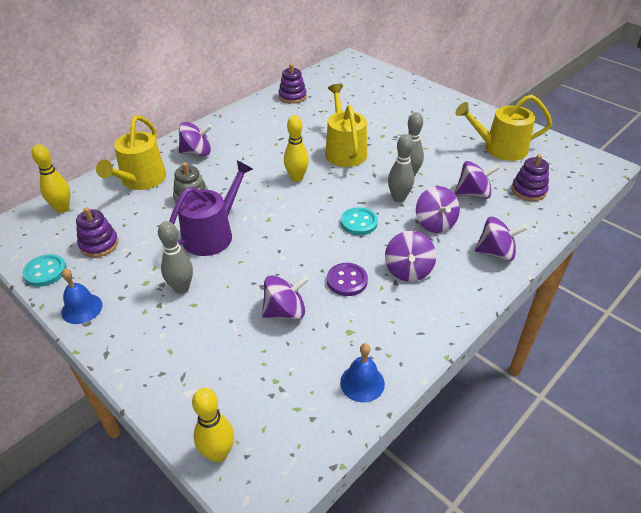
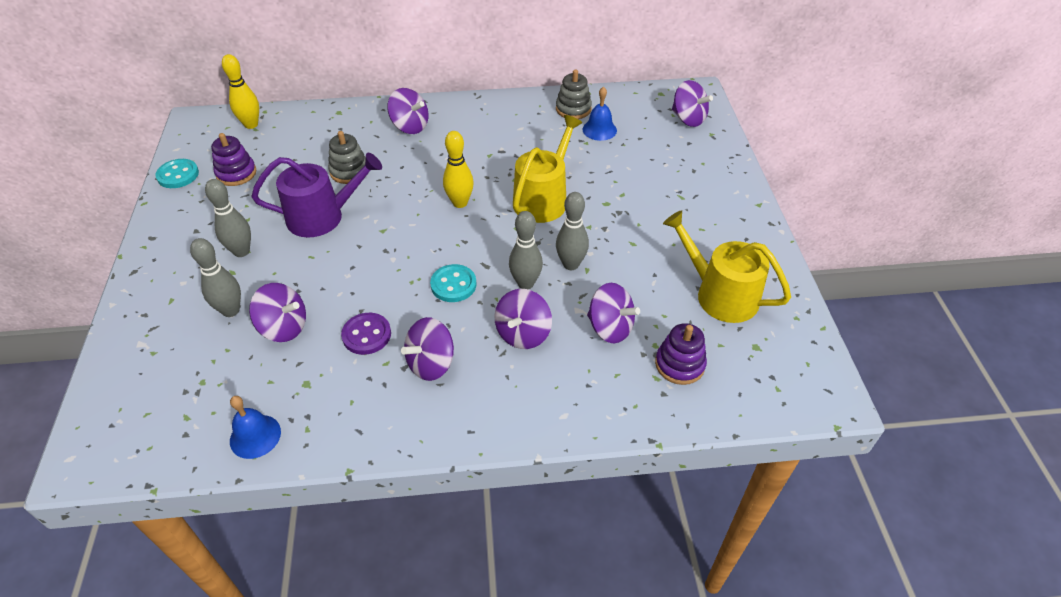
camera: 40 degrees right, 5 degrees up
blue bell [61,269,102,324] -> blue bell moved to [583,87,617,141]
yellow watering can [96,115,166,190] -> none
yellow bowling pin [192,388,234,463] -> none
purple stacking toy [279,64,307,104] -> grey stacking toy [556,69,592,119]
purple spinning top [475,217,528,261] -> purple spinning top moved to [672,80,713,127]
none -> grey bowling pin [190,238,241,317]

